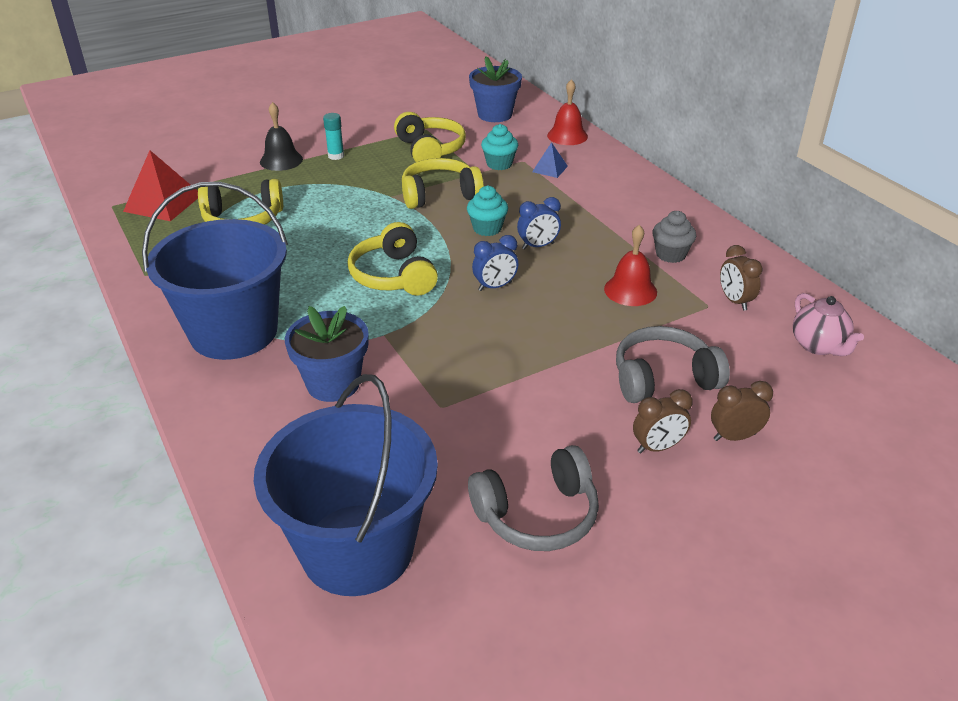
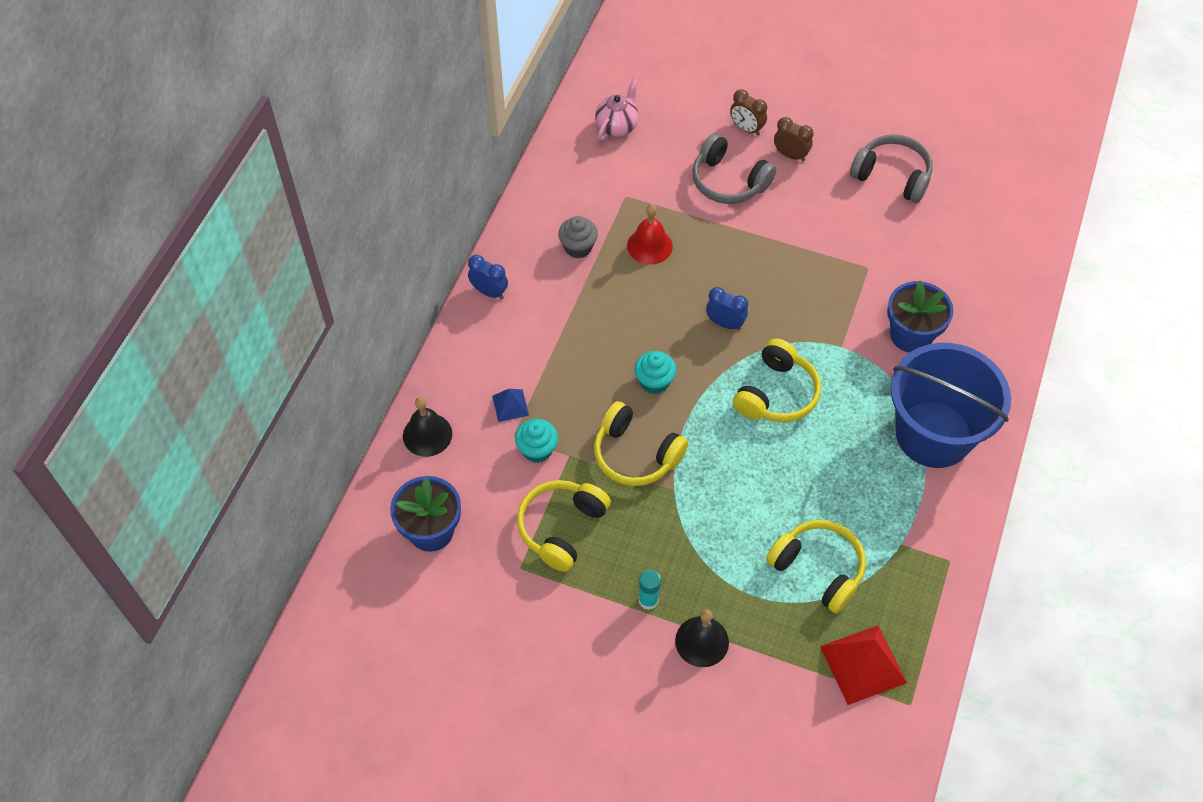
camera: 130 degrees left, 20 degrees up
blue bucket [254,374,438,596] -> none
blue clock [517,197,561,250] -> blue clock moved to [468,255,508,299]
red bell [547,79,588,145] -> black bell [403,397,452,457]
brown clock [720,245,762,311] -> none

